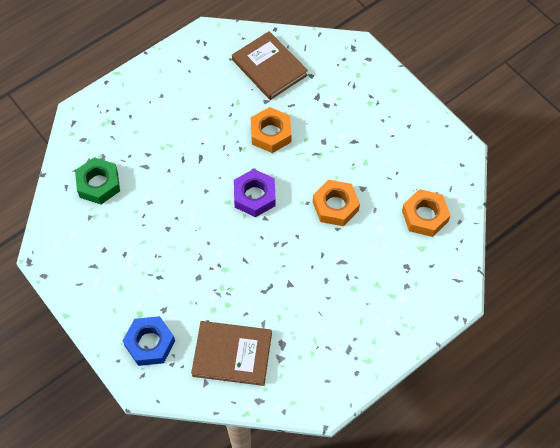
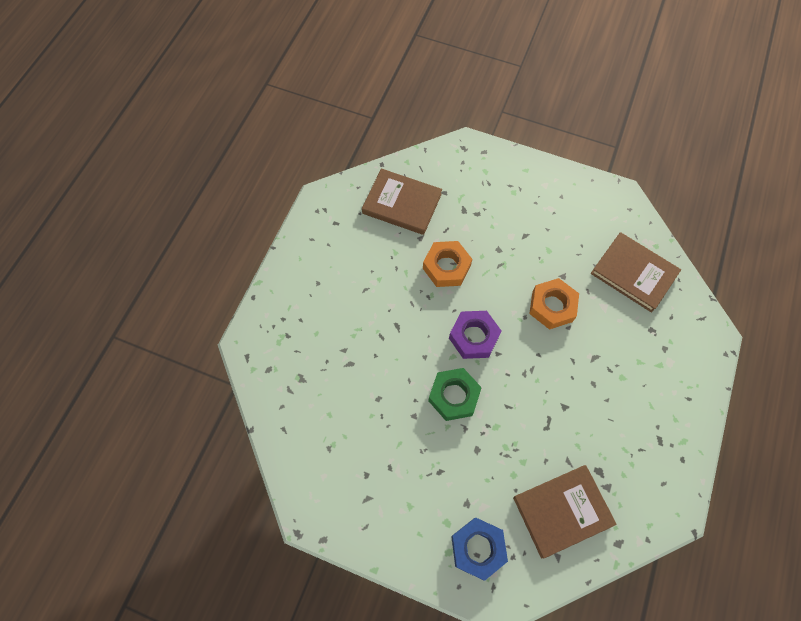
camera: 30 degrees left, 5 degrees up
green nut [75,157,120,204] -> green nut moved to [428,368,482,421]
orange nut [402,189,451,237] -> brown book [591,232,681,313]

